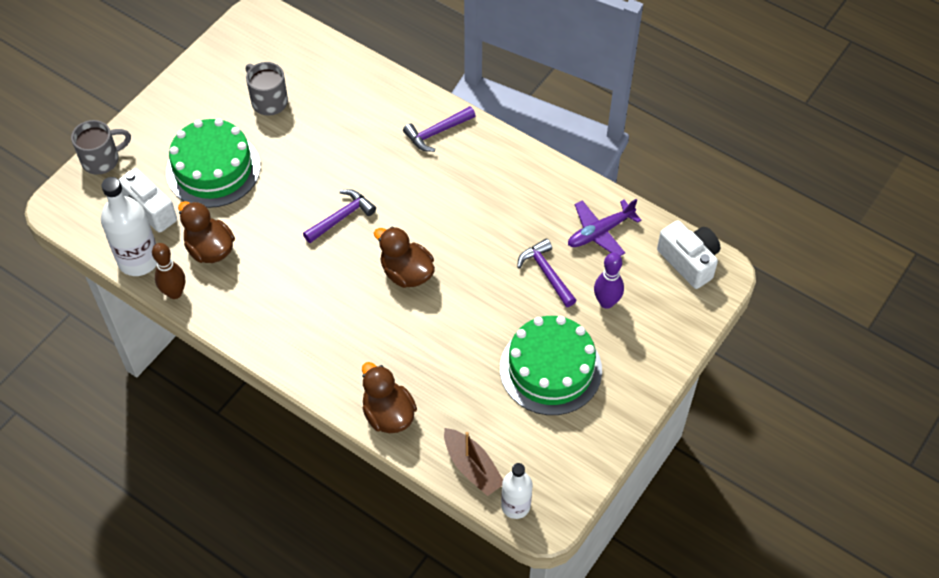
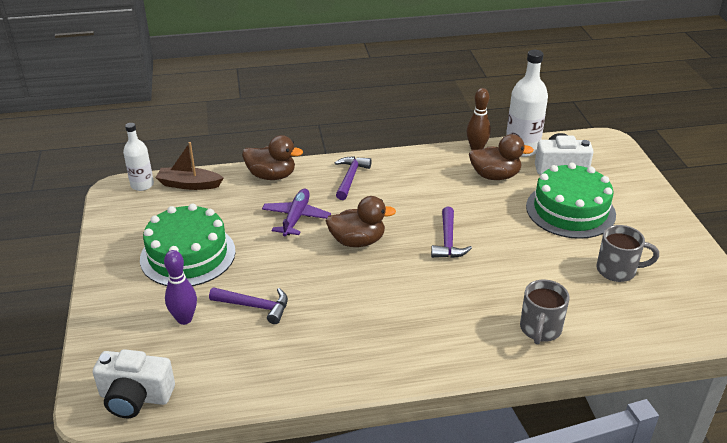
camera: 135 degrees right, 20 degrees down
grey mug [71,120,131,175] -> grey mug moved to [520,280,570,344]
purple hammer [403,106,476,152] -> purple hammer moved to [335,156,371,200]
purple plane [568,199,641,256] -> purple plane moved to [262,189,331,236]

